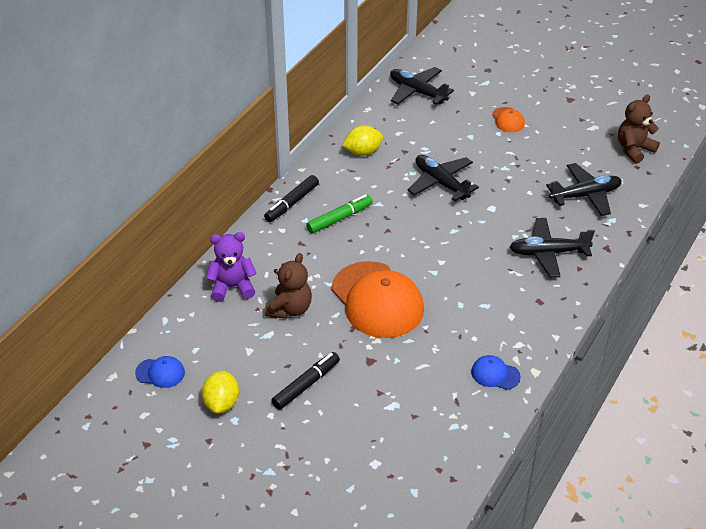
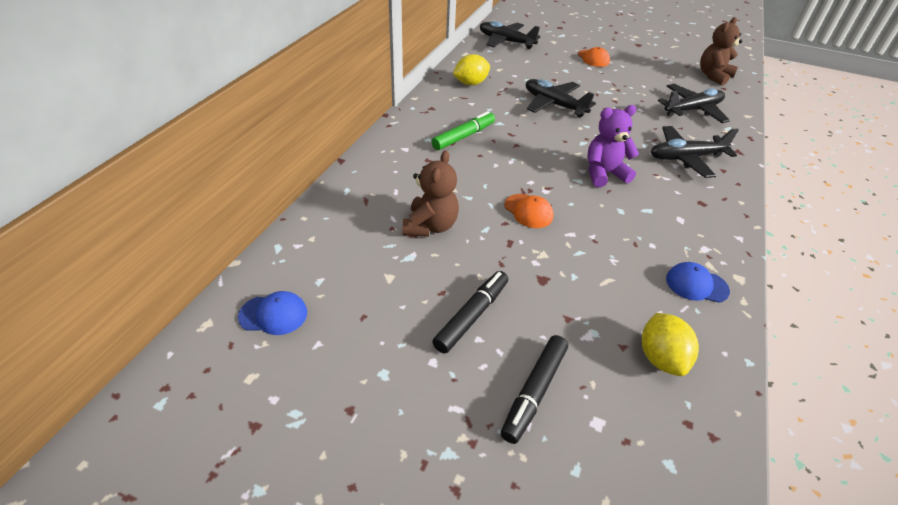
camera: 10 degrees left, 0 degrees up
yellow lemon [202,370,239,414] -> yellow lemon moved to [642,313,699,376]
purple teddy bear [206,232,257,302] -> purple teddy bear moved to [587,105,639,187]
black marker [264,175,319,222] -> black marker moved to [501,335,568,444]
orange cap [332,261,424,338] -> orange cap [504,194,554,228], size x0.44

